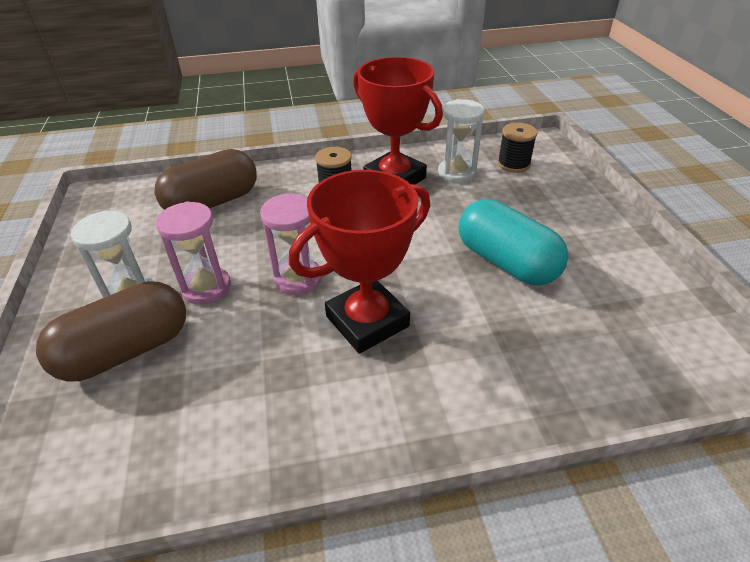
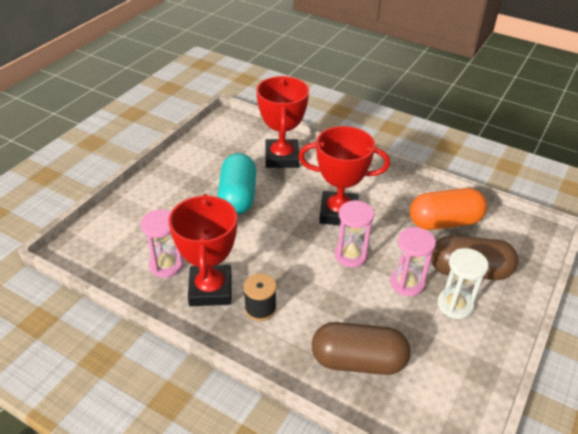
camera: 140 degrees left, 0 degrees up
white hourglass [438,99,485,183] -> pink hourglass [141,209,184,278]
black spool [497,123,537,173] -> none
none -> red trophy [256,76,309,168]
none -> orange capsule [410,188,487,230]

